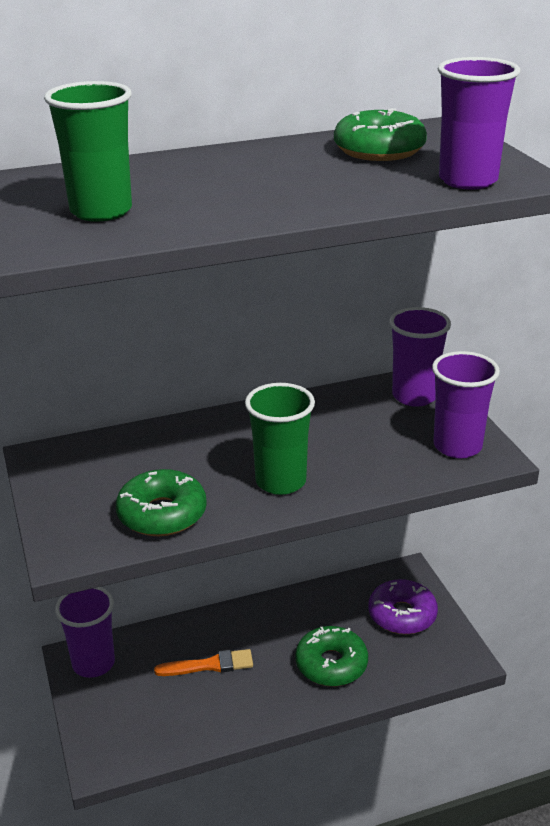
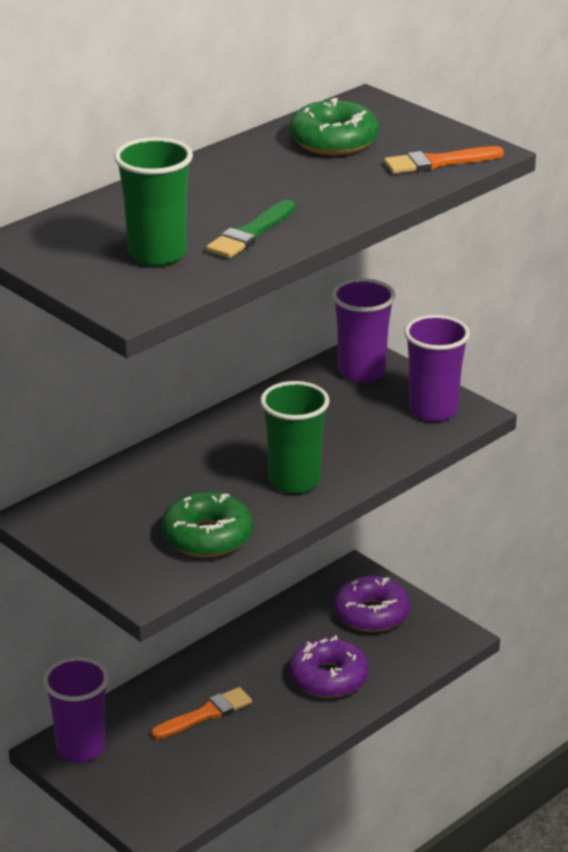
camera: 25 degrees left, 0 degrees up
green donut [295,626,368,686] -> purple donut [289,636,369,698]
purple cup [438,57,520,190] -> orange brush [384,146,504,174]
none -> green brush [206,200,295,258]

